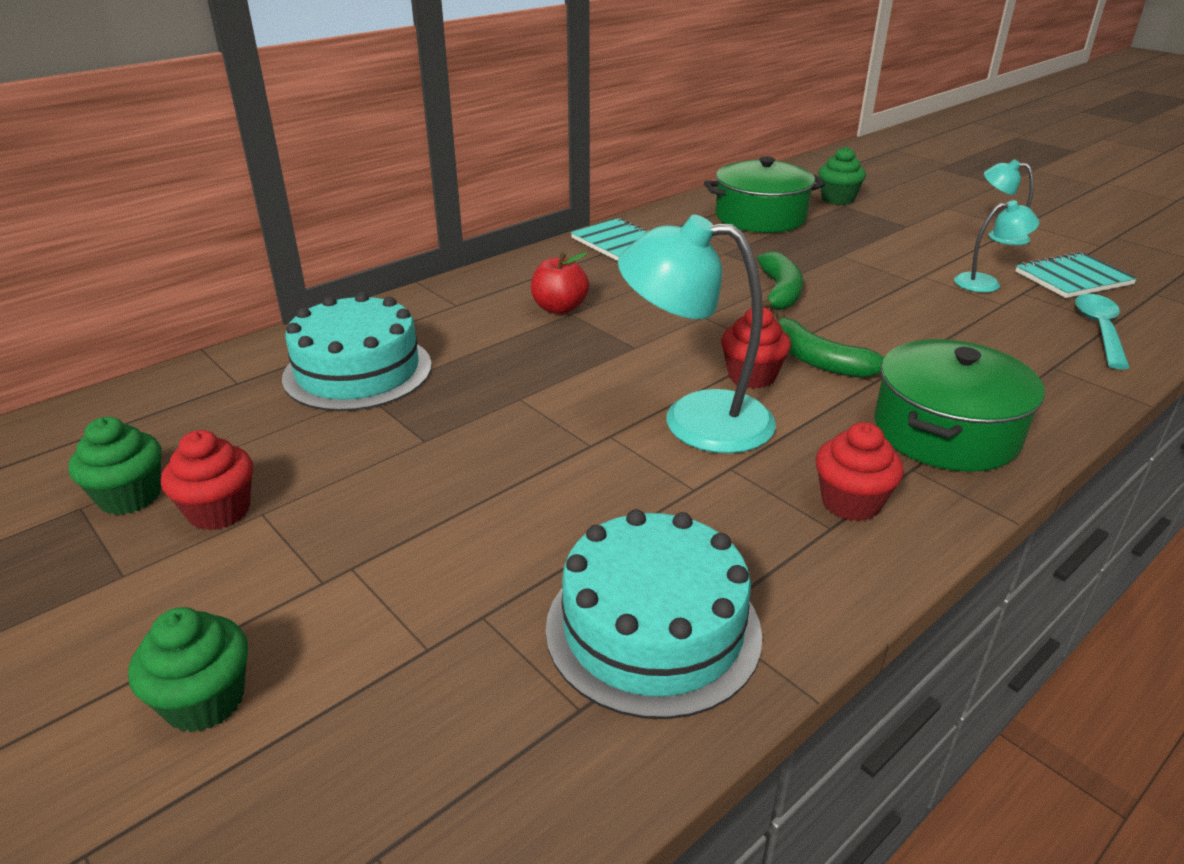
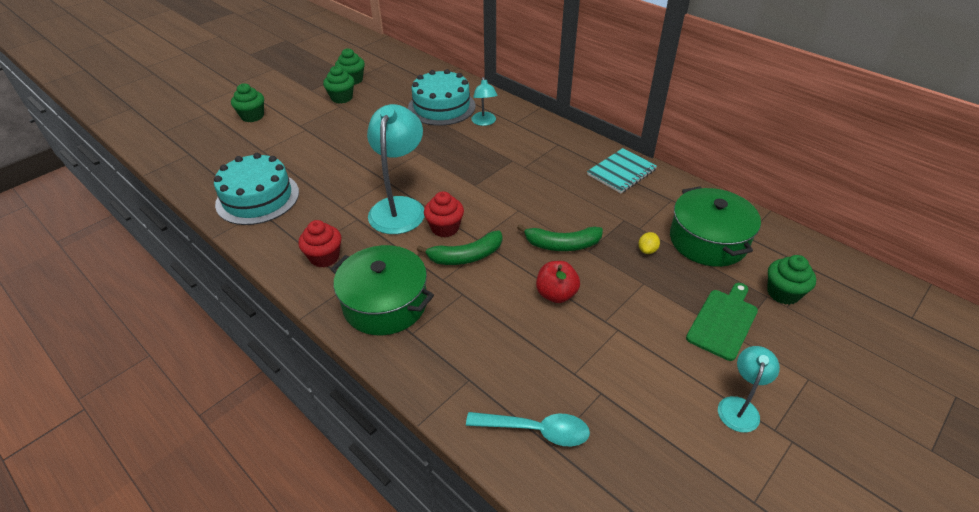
camera: 85 degrees right, 10 degrees up
red cupcake [161,430,253,531] -> green cupcake [323,66,354,104]
red apple [531,252,589,314] -> red apple moved to [536,261,580,303]
green banana [776,312,885,378] -> green banana turned 150 degrees counterclockwise [417,231,502,265]
turquoise lamp [954,200,1040,292] -> turquoise lamp moved to [471,77,497,126]
turquoise notebook [1015,252,1138,298] -> none
none -> yellow lemon [639,232,660,254]
none -> green cutting board [686,283,758,361]

